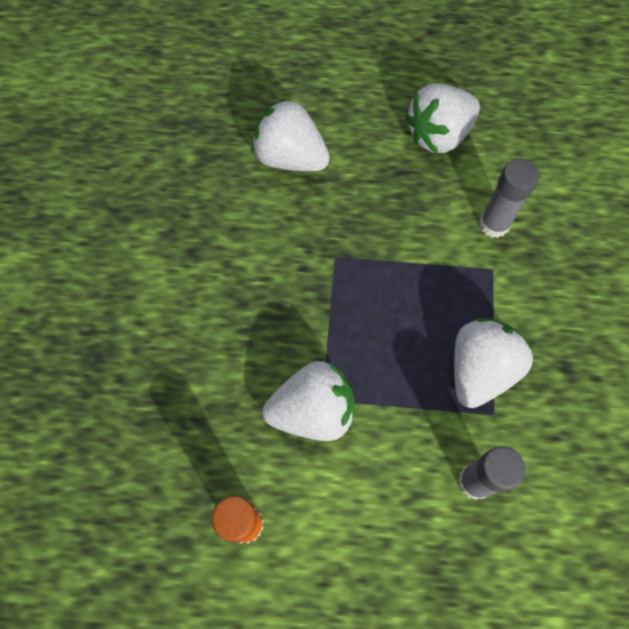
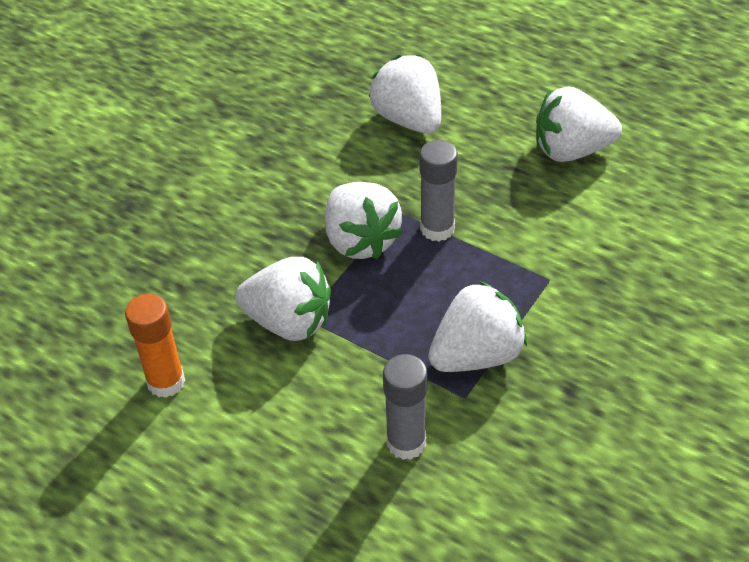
camera: 30 degrees right, 20 degrees down
grey glue stick [479,159,539,238] -> grey glue stick moved to [420,140,458,241]
none -> white strawberry [325,182,403,259]

